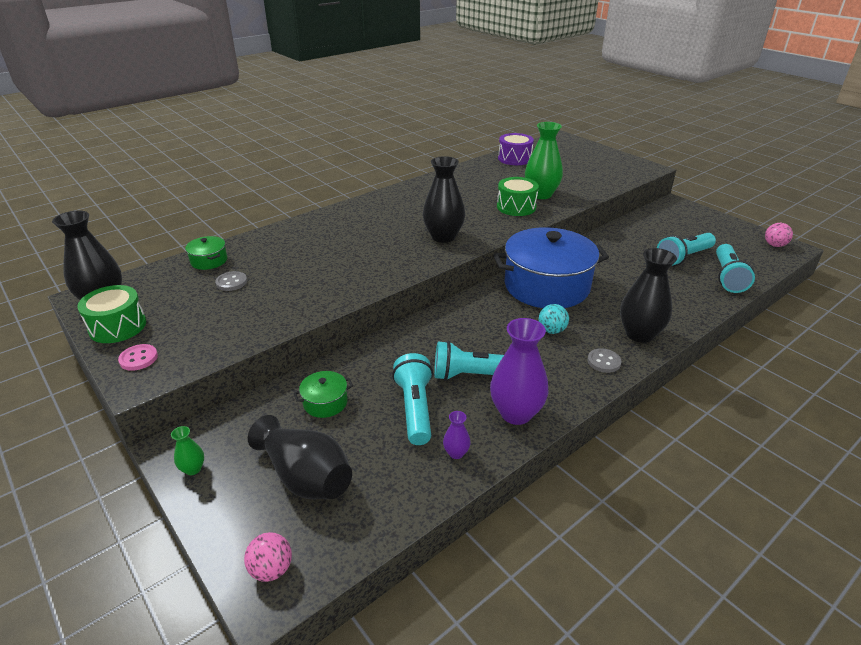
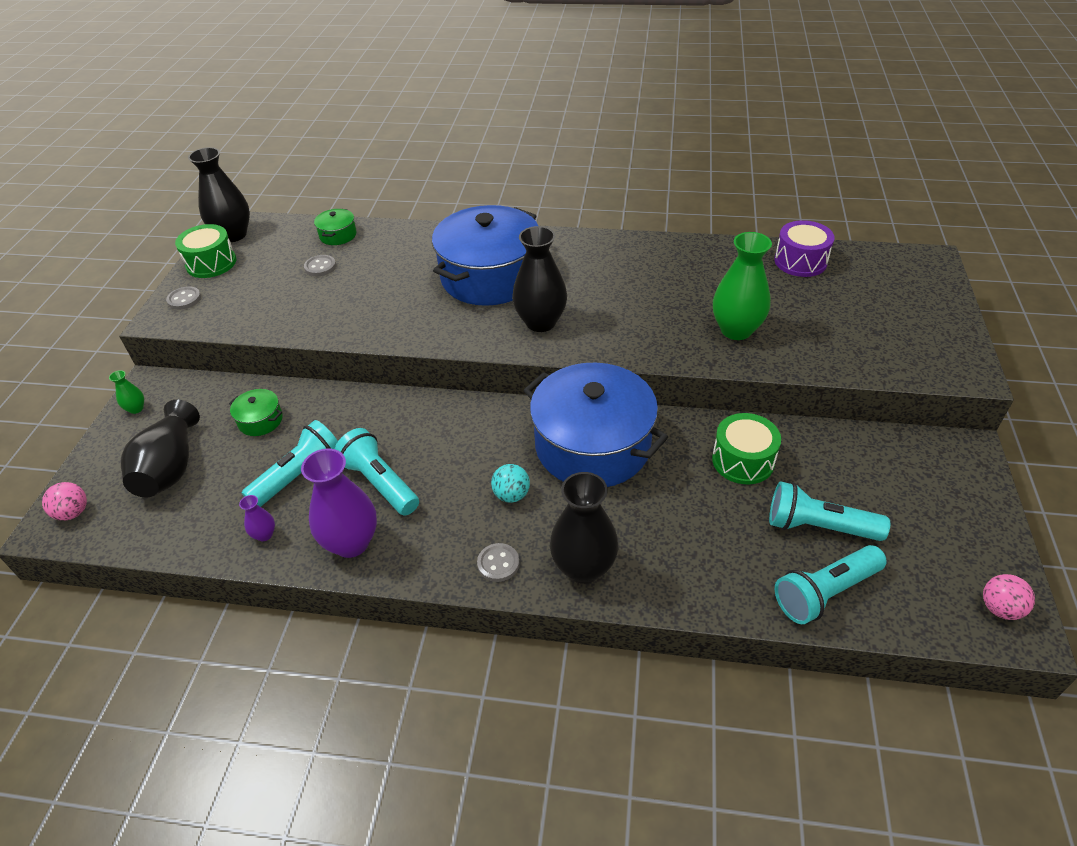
camera: 50 degrees right, 10 degrees up
pink button [118,344,158,371] -> grey button [166,286,201,310]
green drum [497,177,539,216] -> green drum moved to [712,413,781,484]
none -> blue pot [432,205,538,306]

